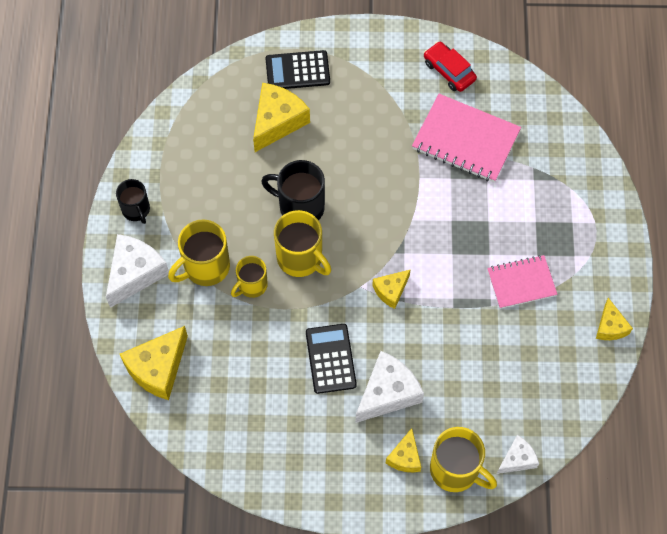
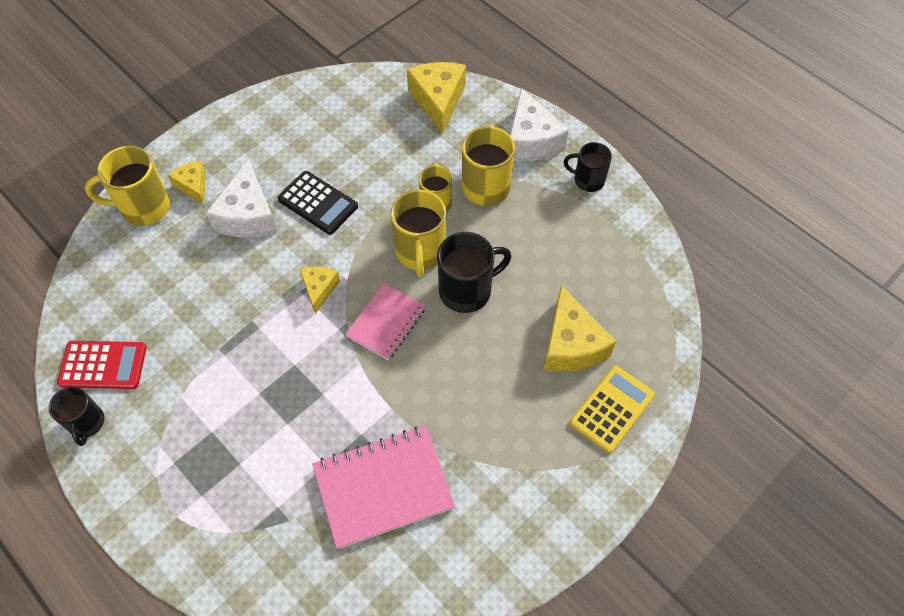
camera: 135 degrees right, 5 degrees down
black calculator [265,50,330,89] -> yellow calculator [570,366,655,453]
yellow mug [274,210,331,277] -> yellow mug turned 90 degrees counterclockwise [391,190,446,277]
red car [424,41,477,92] -> none
pink notebook [487,255,557,309] -> pink notebook moved to [345,283,426,360]
white cheese [497,435,539,474] -> none
yellow cheese [596,298,633,340] -> black mug [49,386,104,446]
none -> red calculator [57,341,147,389]

